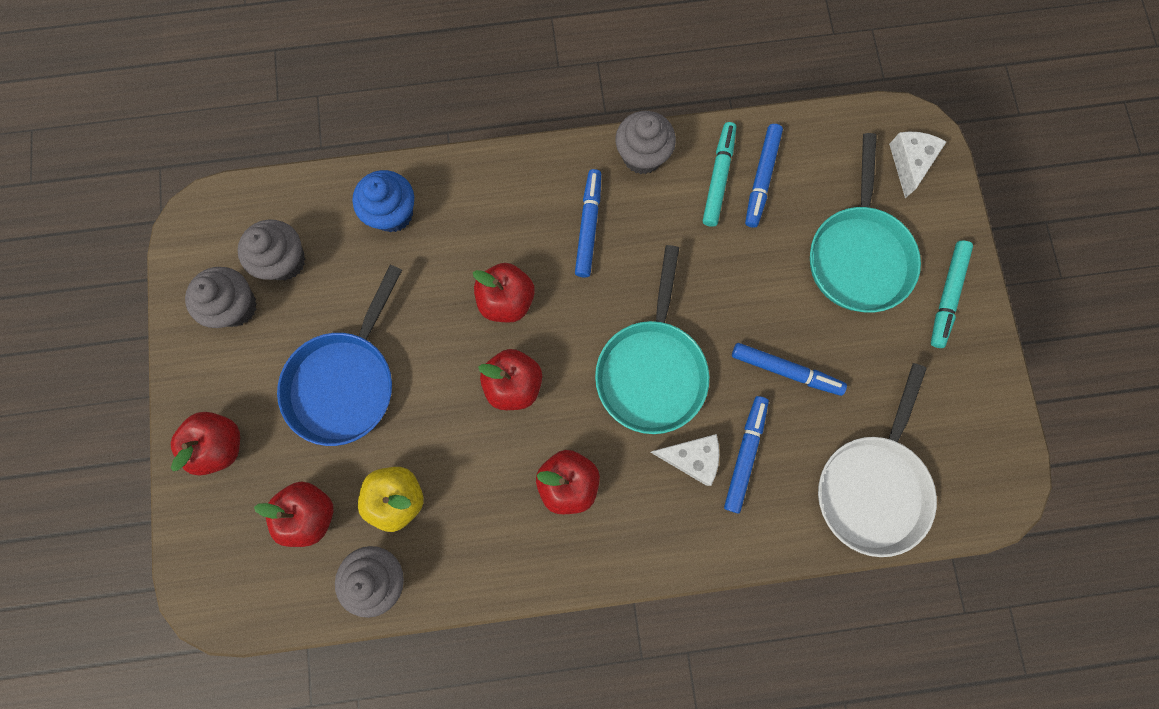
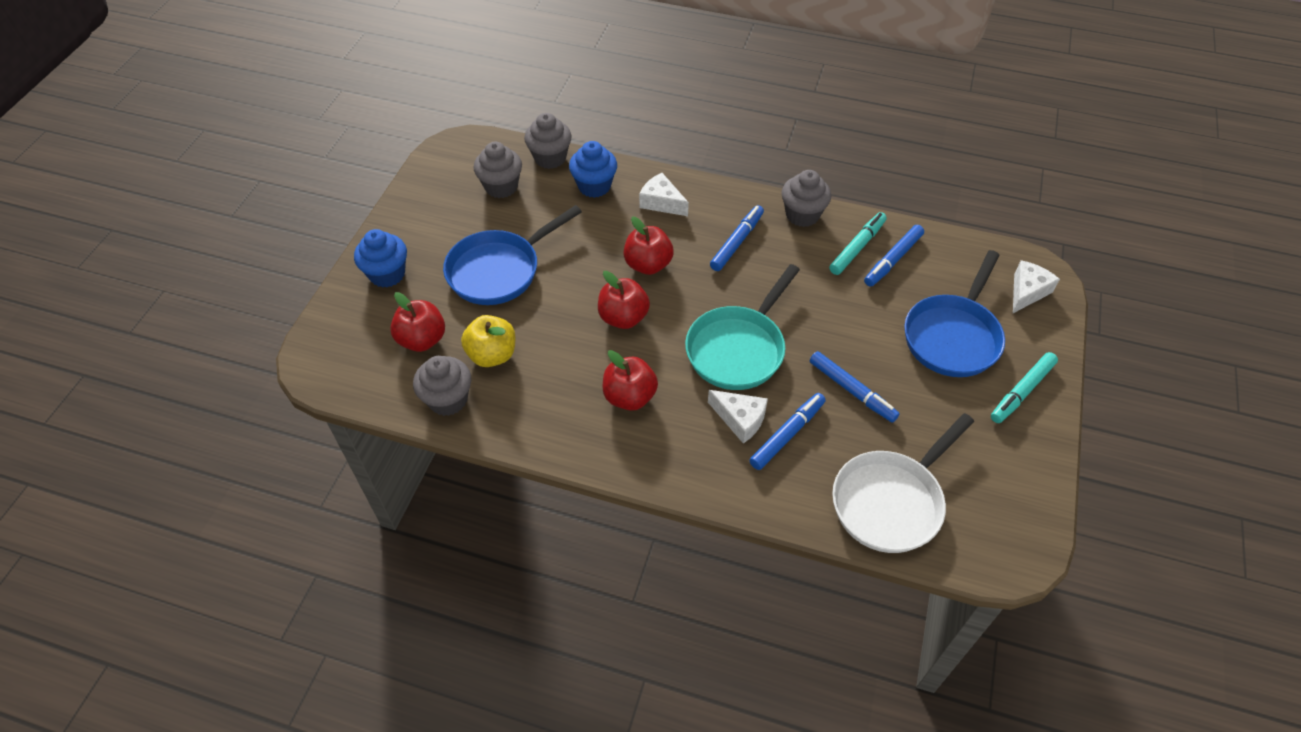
camera: 25 degrees right, 25 degrees down
red apple [171,412,240,476] -> blue cupcake [354,229,407,288]
grey cupcake [185,267,257,328] -> grey cupcake moved to [524,113,572,169]
turquoise pan [810,133,921,313] -> blue pan [904,250,1005,377]
none -> white cheese [639,173,689,216]

